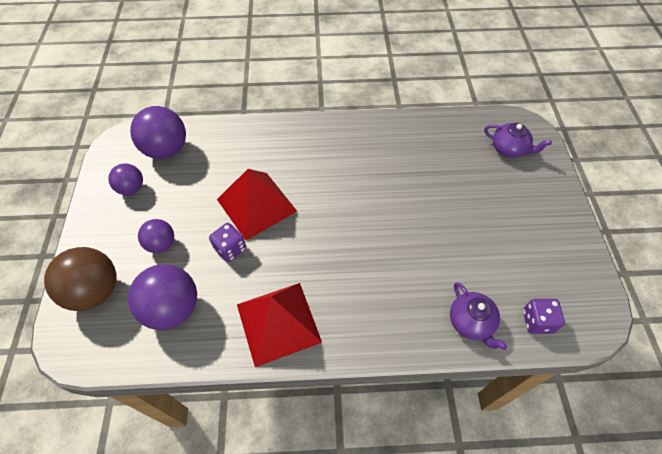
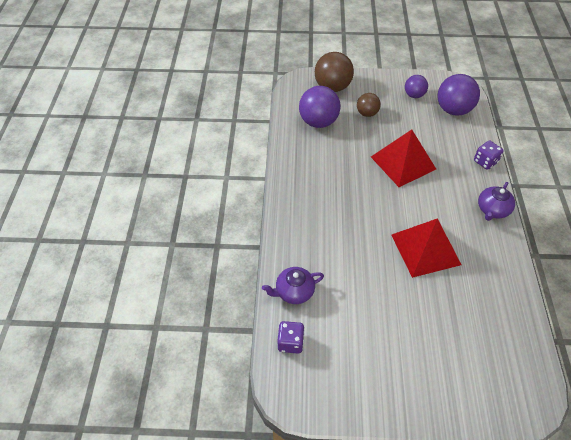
camera: 95 degrees right, 5 degrees down
purple ball [138,219,174,253] -> brown ball [357,93,381,117]
purple dice [209,223,246,262] -> purple dice moved to [474,141,503,170]
red pyramid [237,283,322,367] -> red pyramid moved to [392,218,461,278]
purple teapot [484,123,552,158] -> purple teapot moved to [478,182,515,221]

